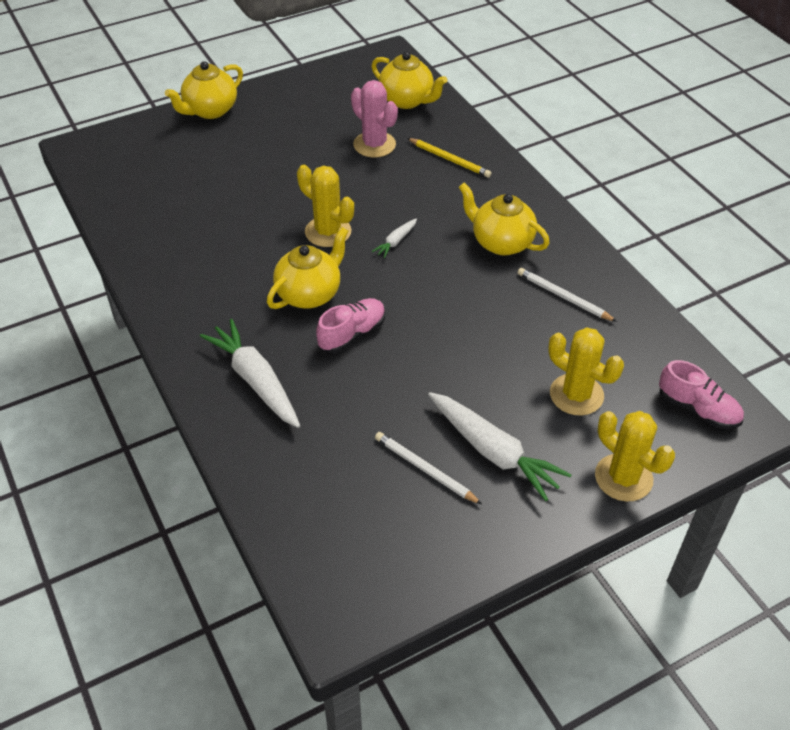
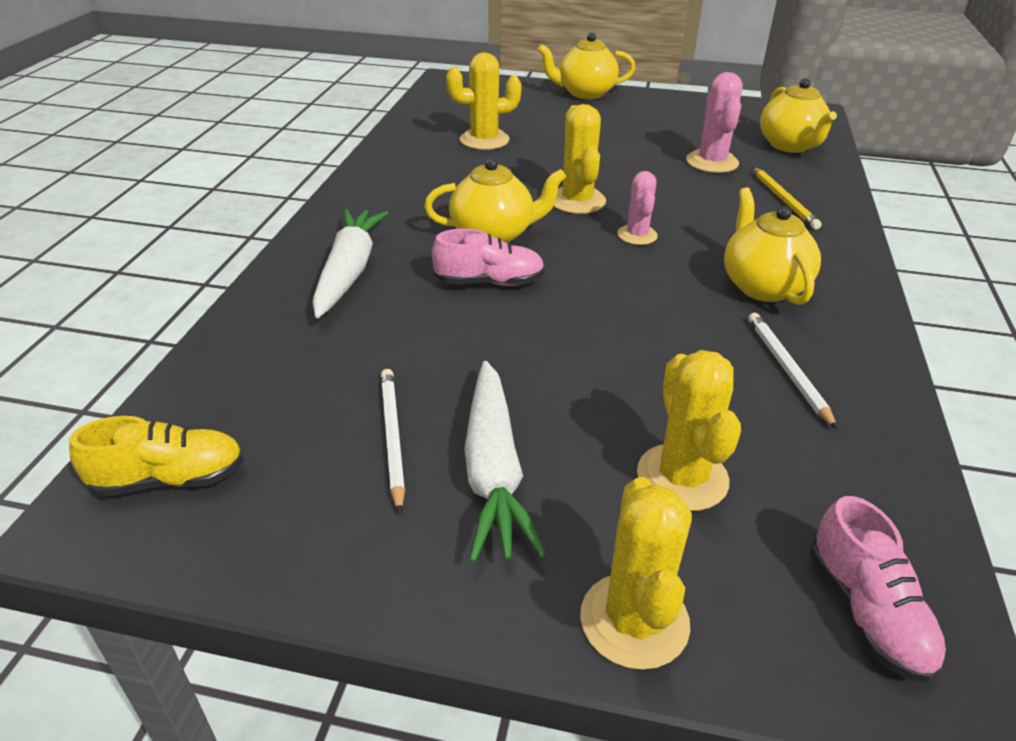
camera: 40 degrees right, 10 degrees down
white carrot [372,218,417,258] -> pink cactus [617,171,658,245]
none -> yellow shoe [69,416,244,497]
none -> yellow cactus [446,52,522,150]

